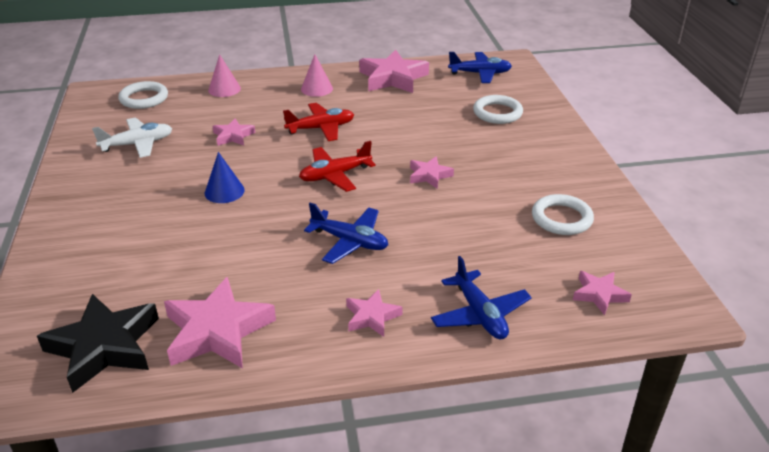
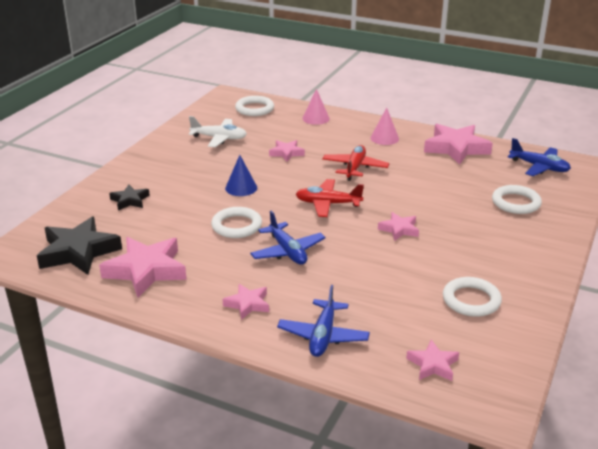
camera: 35 degrees right, 5 degrees down
red plane [283,103,354,141] -> red plane turned 90 degrees counterclockwise [322,145,389,181]
none -> black star [109,185,150,210]
none -> white ring [211,207,262,238]

